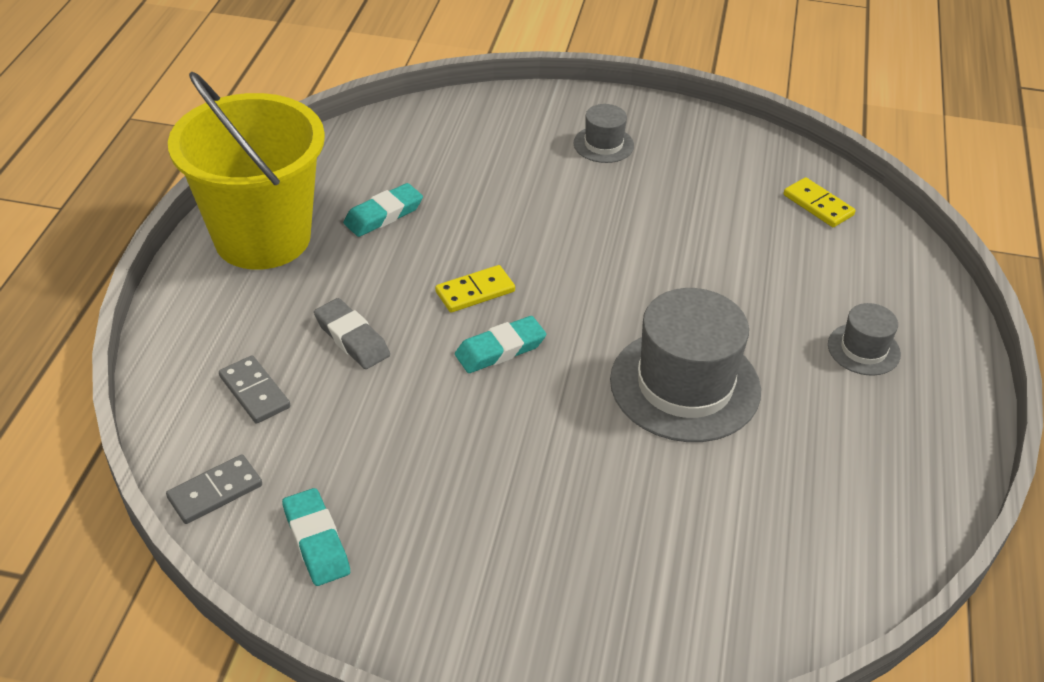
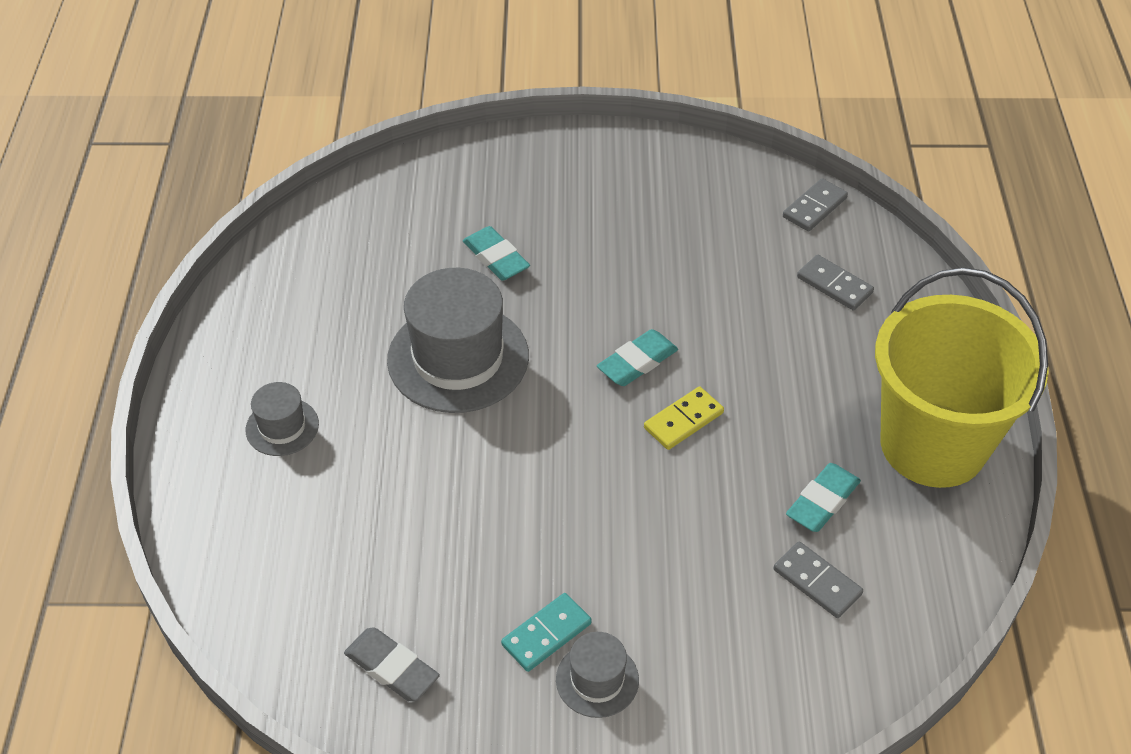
camera: 170 degrees right, 5 degrees up
turquoise eraser [282,488,350,586] -> turquoise eraser moved to [463,226,530,281]
grey eraser [314,298,390,369] -> grey eraser moved to [344,627,440,701]
yellow domino [784,177,855,227] -> none
none -> turquoise domino [501,593,592,672]
none -> grey domino [774,541,863,618]

